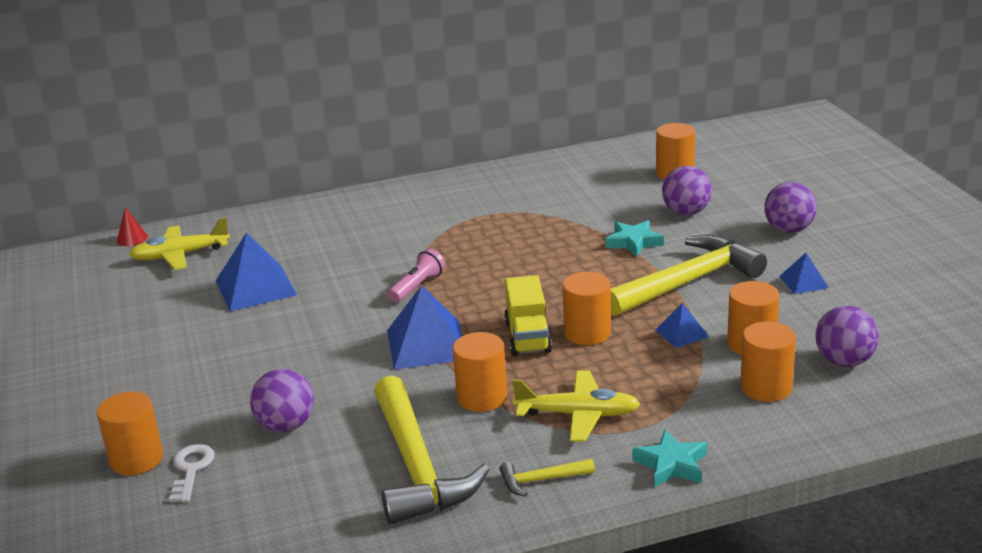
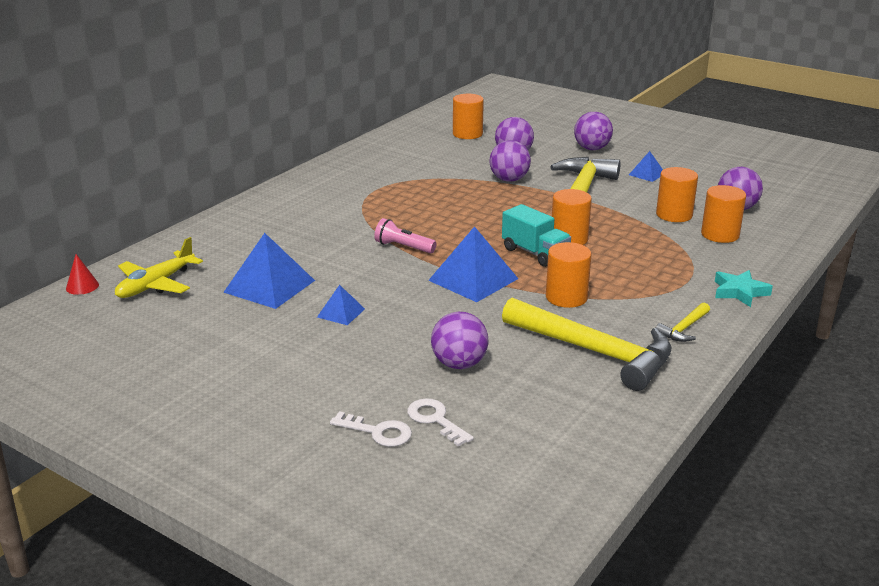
camera: 40 degrees left, 0 degrees up
orange cylinder [97,391,163,475] -> white key [330,411,412,447]
pink flashlight [388,249,445,302] -> pink flashlight turned 60 degrees counterclockwise [374,218,437,253]
yellow truck [504,275,552,356] -> turquoise truck [502,204,571,267]
yellow plane [512,370,640,442] -> none
turquoise star [605,220,664,257] -> purple ball [489,140,531,182]
blue pyramid [655,303,709,348] -> blue pyramid moved to [317,285,365,325]

